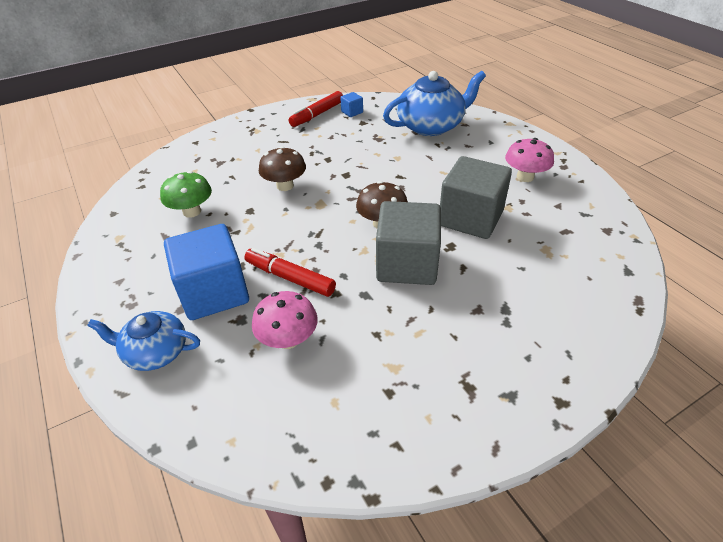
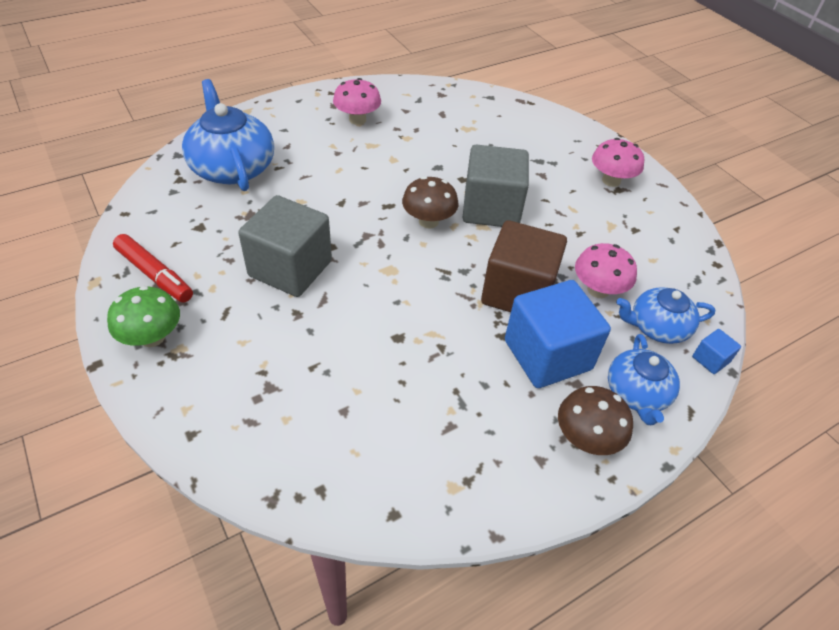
camera: 95 degrees left, 5 degrees up
green mushroom [160,171,212,218] -> green mushroom moved to [107,286,180,347]
red marker [245,248,336,297] -> brown cube [481,220,567,312]
brown mushroom [259,146,306,191] -> brown mushroom moved to [558,386,633,455]
blue cube [340,92,363,117] -> blue cube moved to [692,329,741,374]
grey cube [440,156,512,239] -> grey cube moved to [238,195,332,297]
none -> pink mushroom [592,138,644,187]
none -> blue teapot [616,287,715,344]

